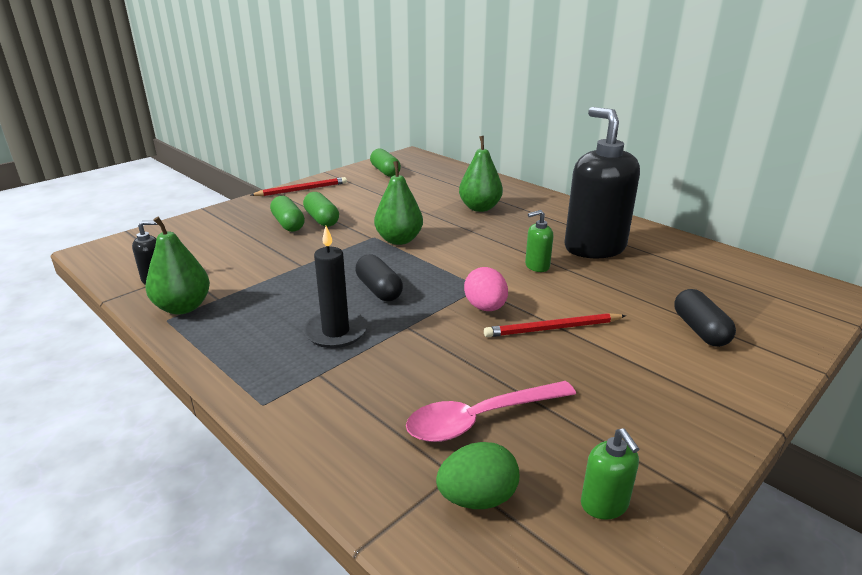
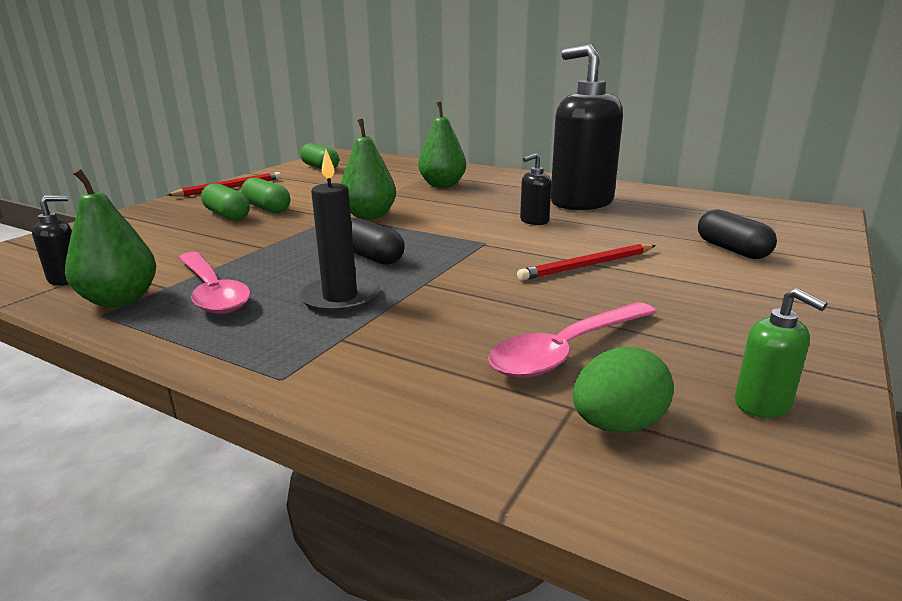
camera: 15 degrees left, 5 degrees down
pink egg [464,267,508,311] -> none
green soap dispenser [525,210,553,272] -> black soap dispenser [520,153,551,225]
none -> pink spoon [178,252,251,314]

